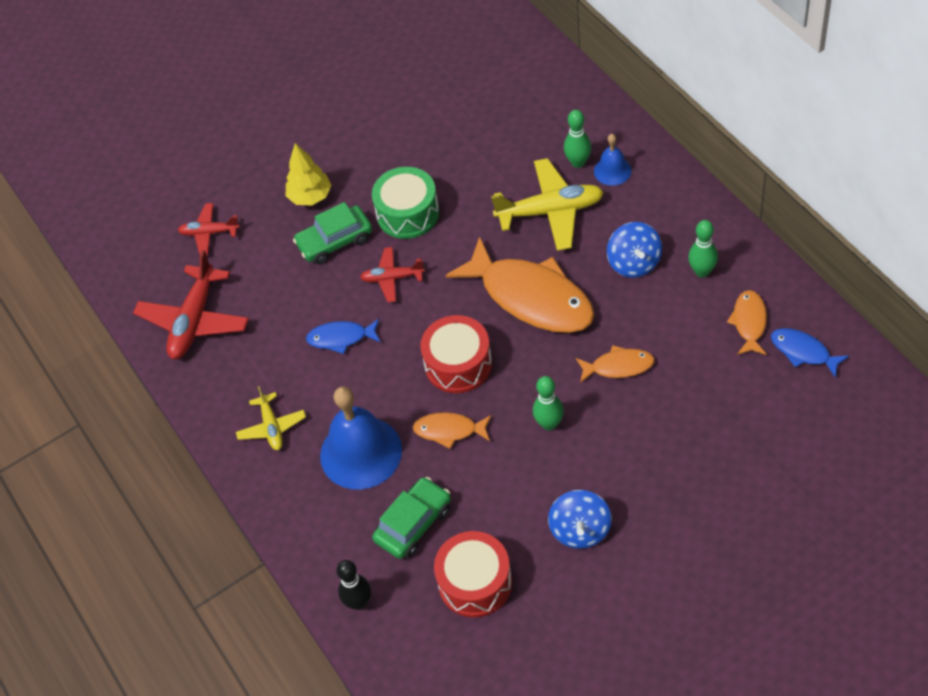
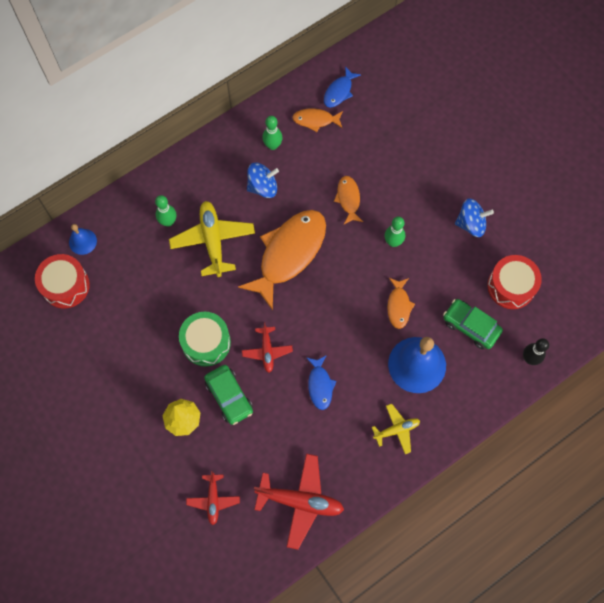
camera: 100 degrees left, 15 degrees up
red drum [420,315,492,393] -> red drum moved to [35,254,90,308]
blue bell [594,134,632,186] -> blue bell moved to [69,224,97,255]

